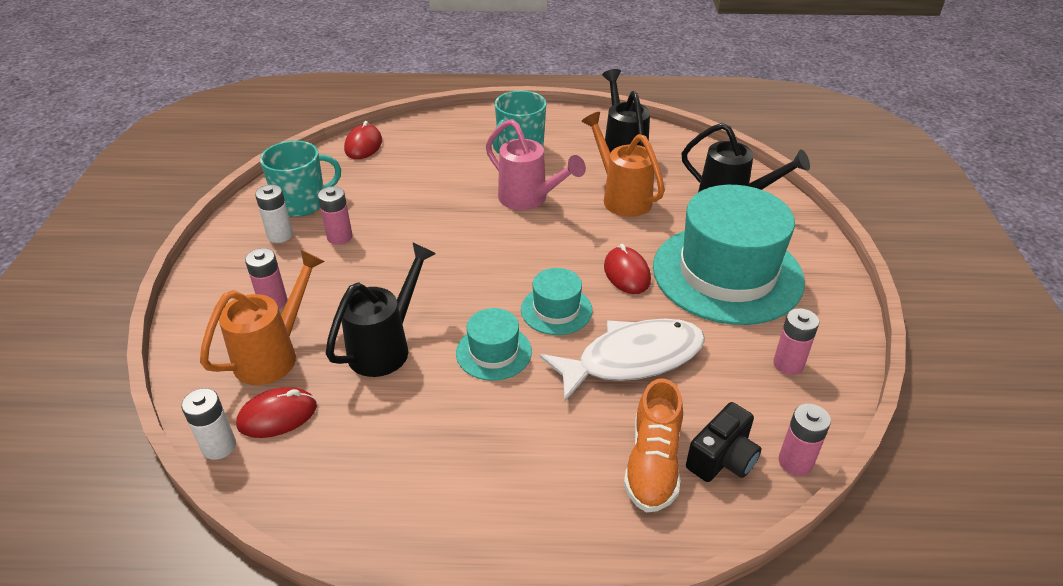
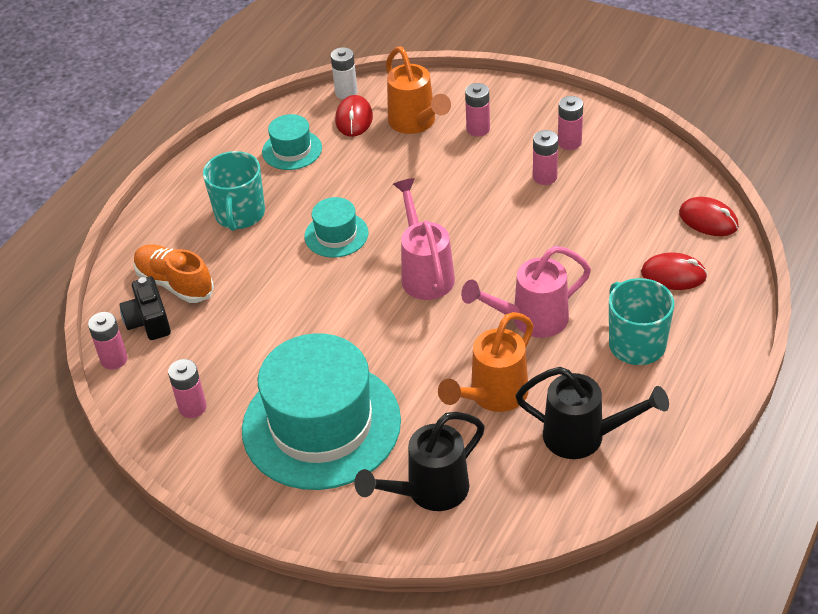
camera: 120 degrees right, 5 degrees up
white battery [255,185,293,243] -> pink battery [558,96,583,150]
turquoise mug [260,141,341,217] -> turquoise mug moved to [203,151,265,231]
black watering can [326,242,436,377] -> none
turquoise hat [521,268,592,335] -> turquoise hat moved to [262,114,322,170]
white fish [540,319,705,401] -> none
orange watering can [581,112,665,217] -> orange watering can turned 135 degrees clockwise [438,312,534,412]
red mouse [604,244,651,294] -> red mouse moved to [641,252,707,290]
none -> pink watering can [393,178,455,300]

